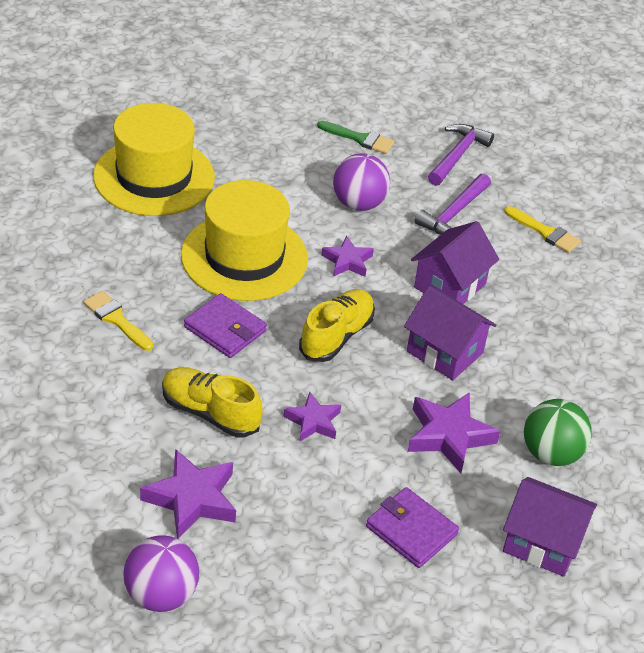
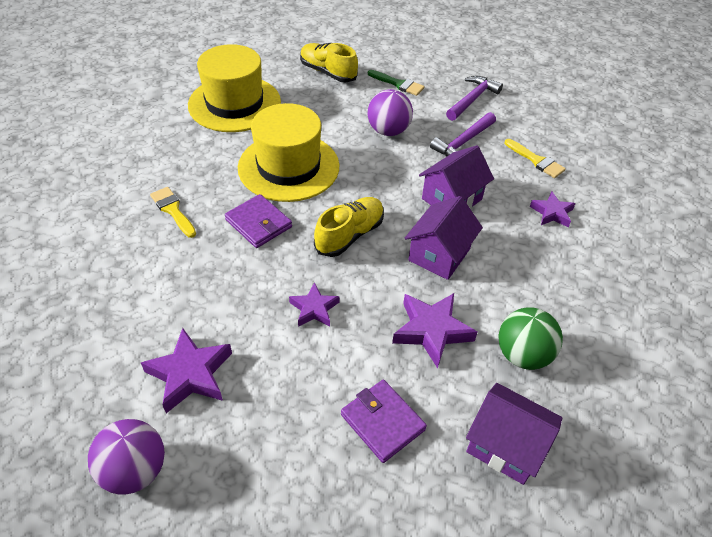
camera: 10 degrees right, 5 degrees up
yellow shoe [162,367,263,437] -> yellow shoe moved to [300,43,358,82]
purple star [321,236,374,277] -> purple star moved to [530,191,576,227]
purple house [404,286,496,380] -> purple house turned 75 degrees clockwise [405,196,483,280]

